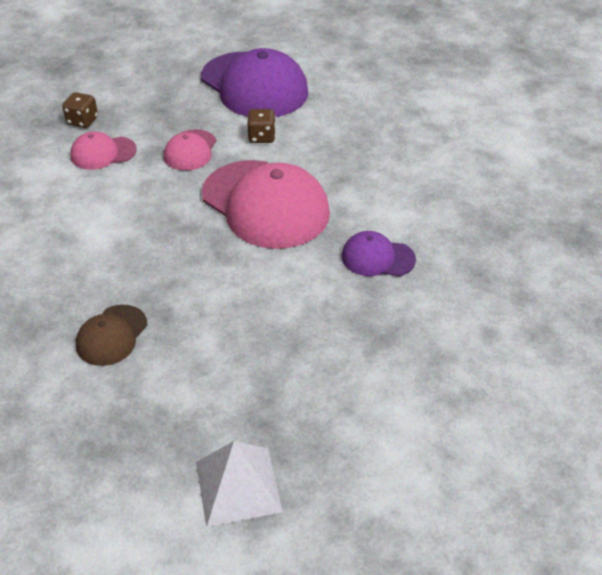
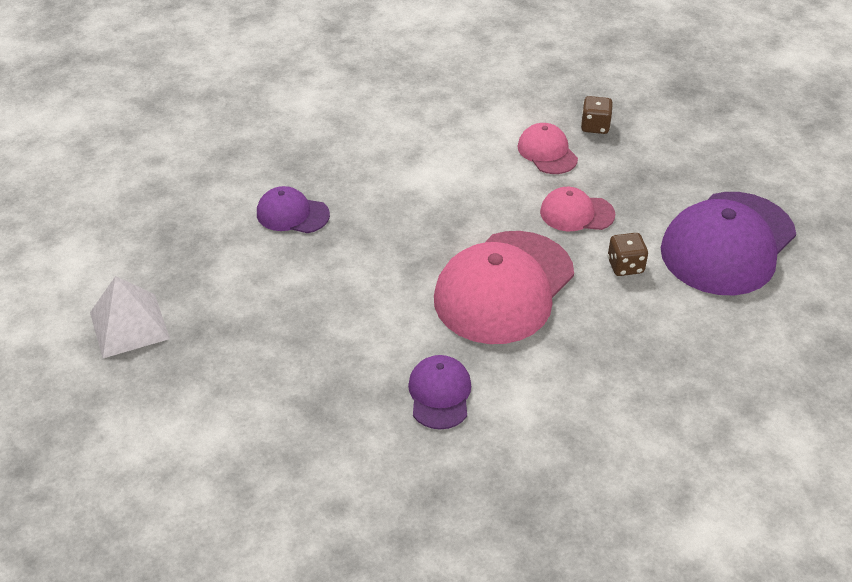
camera: 80 degrees right, 0 degrees up
brown cap [76,305,147,366] -> purple cap [257,186,330,233]

